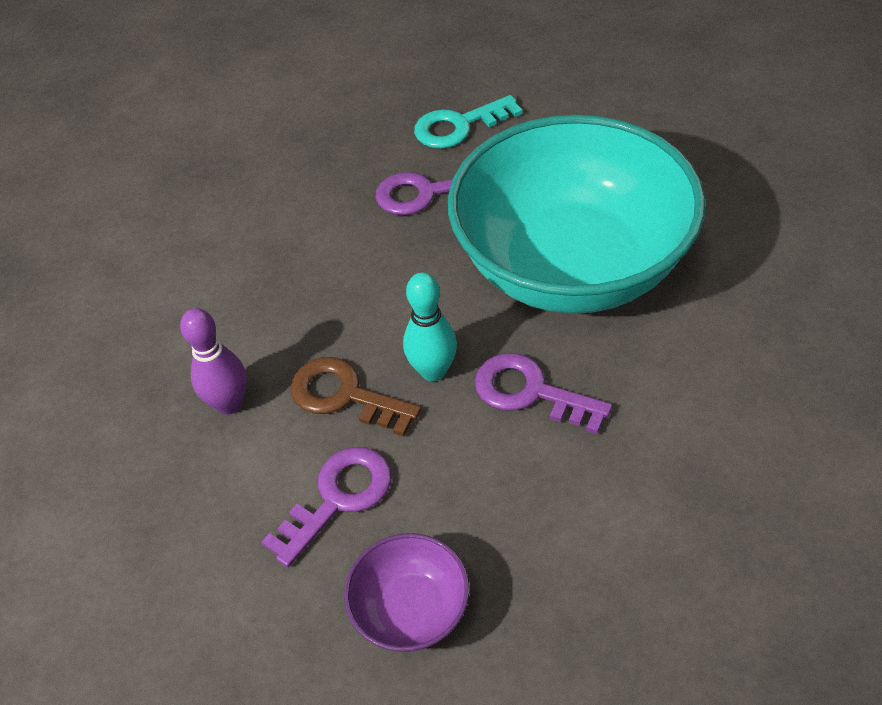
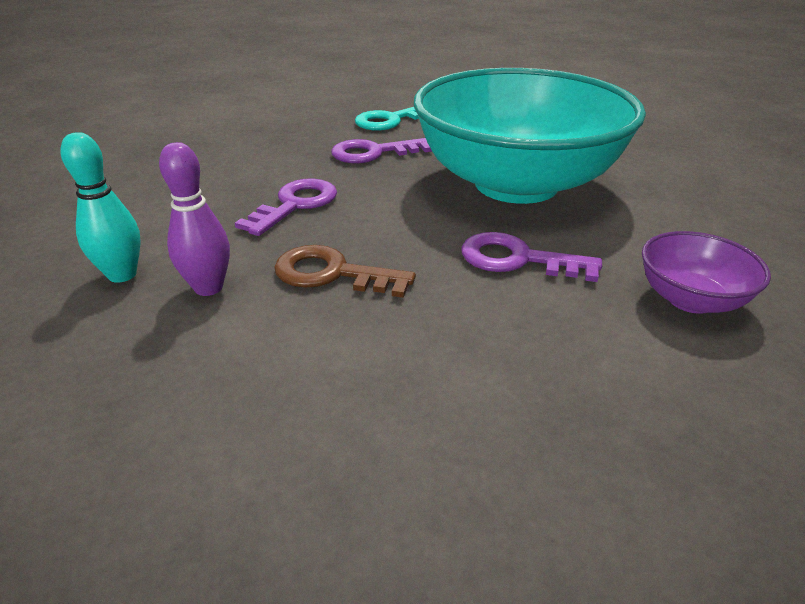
camera: 15 degrees left, 15 degrees down
purple key [261,447,392,567] -> purple key moved to [235,178,337,236]
purple bowl [344,533,470,652] -> purple bowl moved to [642,231,771,314]
turquoise bowling pin [403,272,457,382] -> turquoise bowling pin moved to [60,132,141,283]

